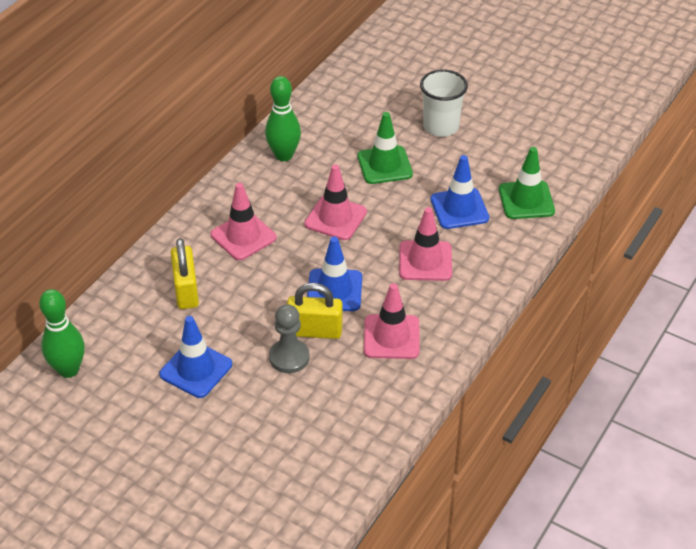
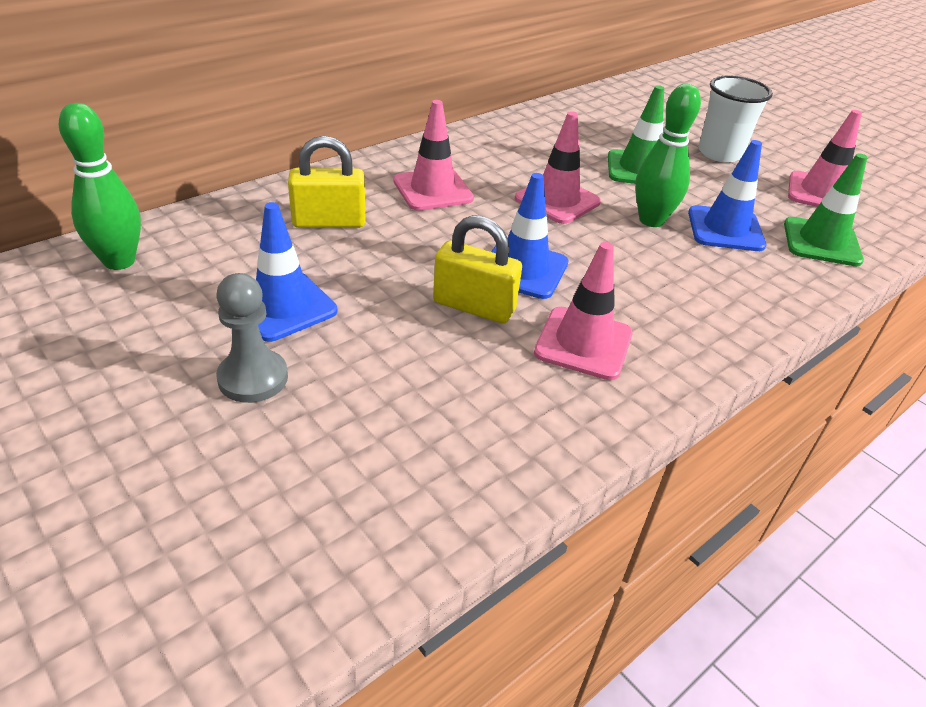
camera: 15 degrees right, 5 degrees down
yellow padlock [171,238,199,309] -> yellow padlock turned 75 degrees clockwise [288,136,365,228]
green bowling pin [265,76,301,161] -> green bowling pin moved to [635,84,701,227]
grey pawn [269,304,310,373] -> grey pawn moved to [216,273,288,403]
pink traffic cone [399,207,452,281] -> pink traffic cone moved to [788,110,862,207]

